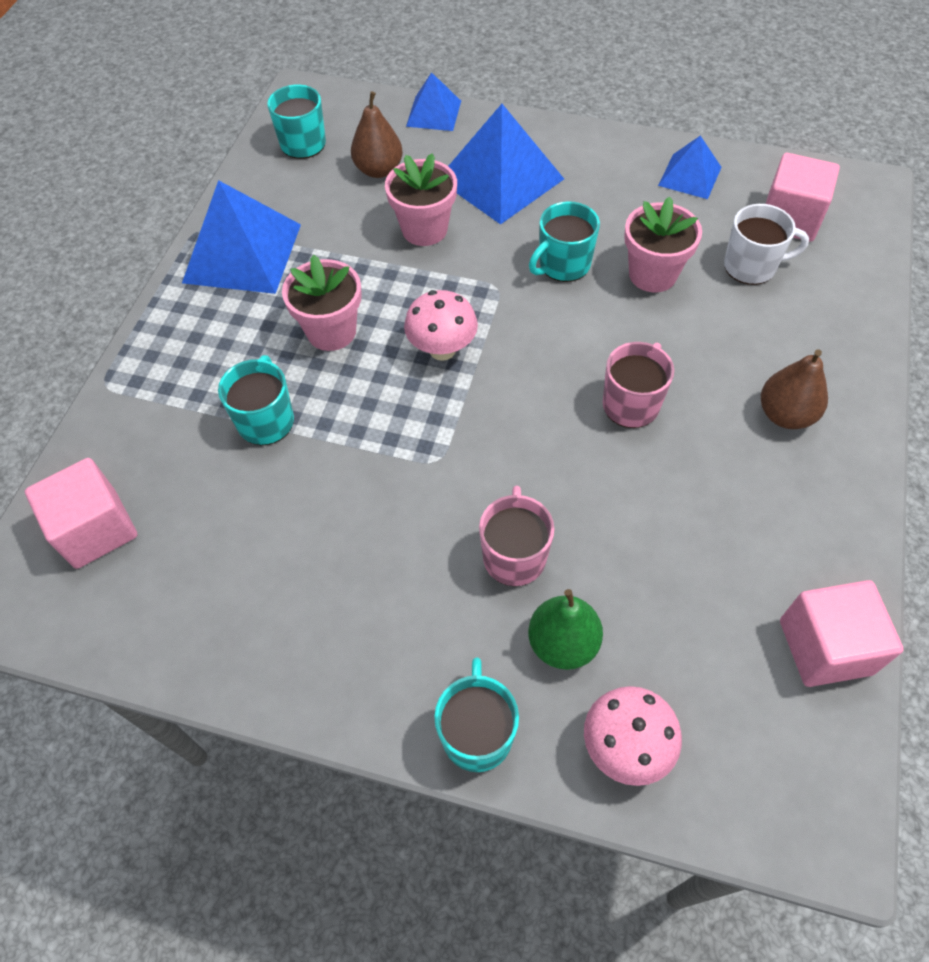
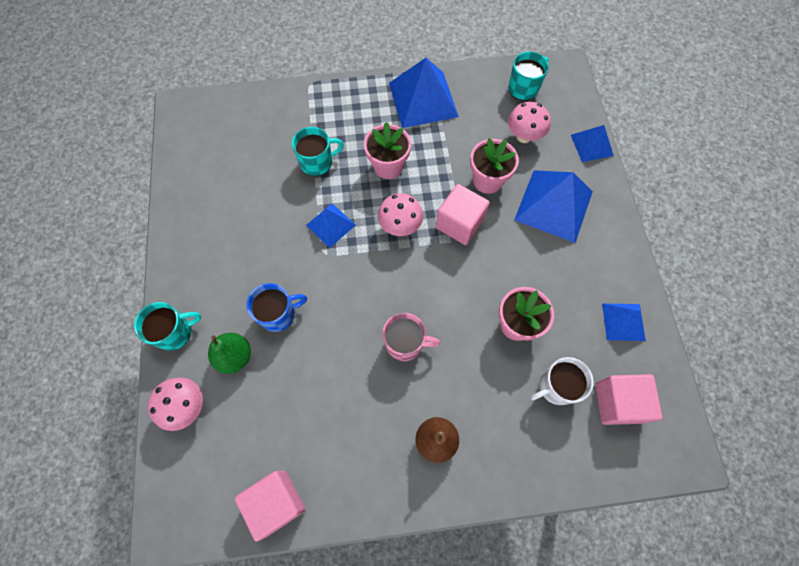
camera: 65 degrees right, 10 degrees up
pink cube [25,458,137,569] -> pink cube moved to [436,184,490,245]
brown pear [351,91,403,178] -> pink mushroom [508,102,551,143]
pink mug [479,486,554,586] -> blue mug [246,283,307,332]
turquoise mug [529,201,600,282] -> none
white mug [724,204,809,285] -> white mug turned 90 degrees clockwise [531,357,594,405]
none -> blue pyramid [306,204,356,248]

